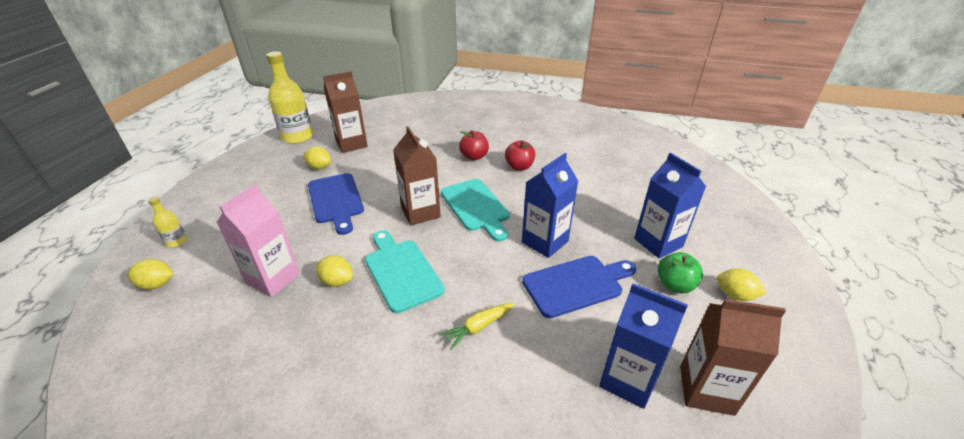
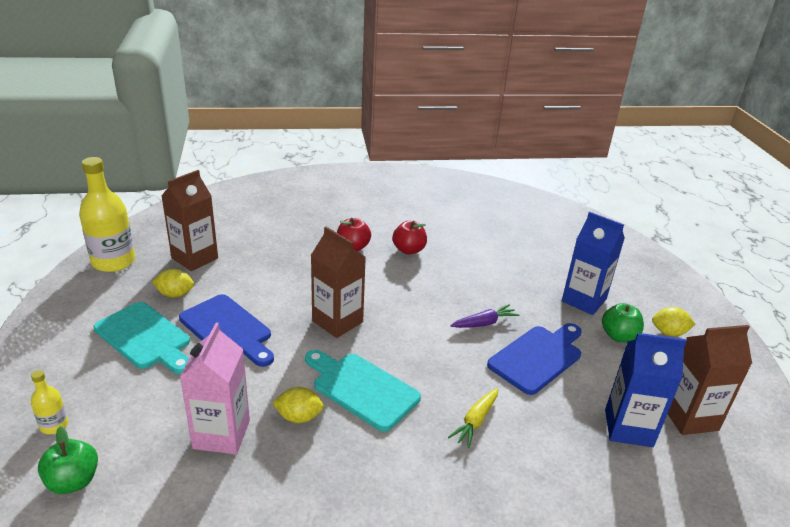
camera: 25 degrees left, 5 degrees down
yellow lemon [127,259,174,290] -> green apple [38,426,98,494]
turquoise cutting board [441,179,510,242] -> turquoise cutting board moved to [94,302,190,374]
blue carton [522,153,578,258] -> purple carrot [450,304,519,328]

